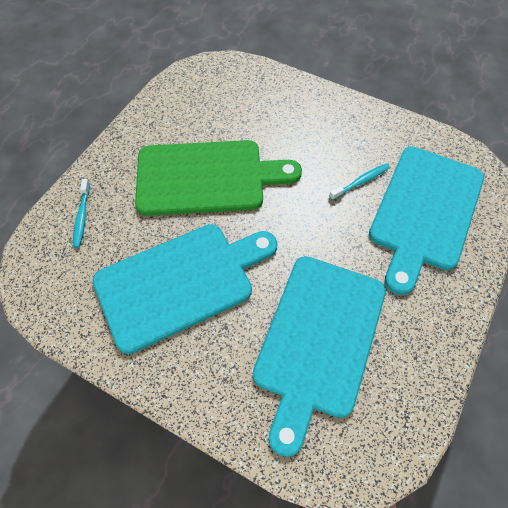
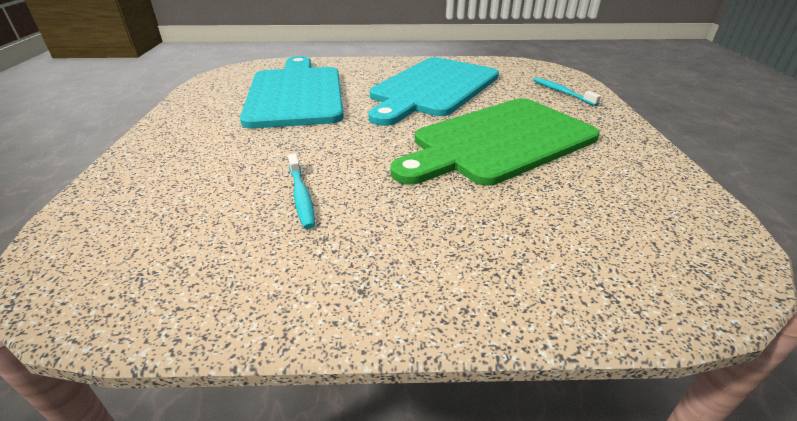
camera: 150 degrees right, 25 degrees down
turquoise toothbrush [329,163,390,200] -> turquoise toothbrush turned 45 degrees counterclockwise [288,154,315,229]
turquoise cutting board [369,146,484,295] -> none

